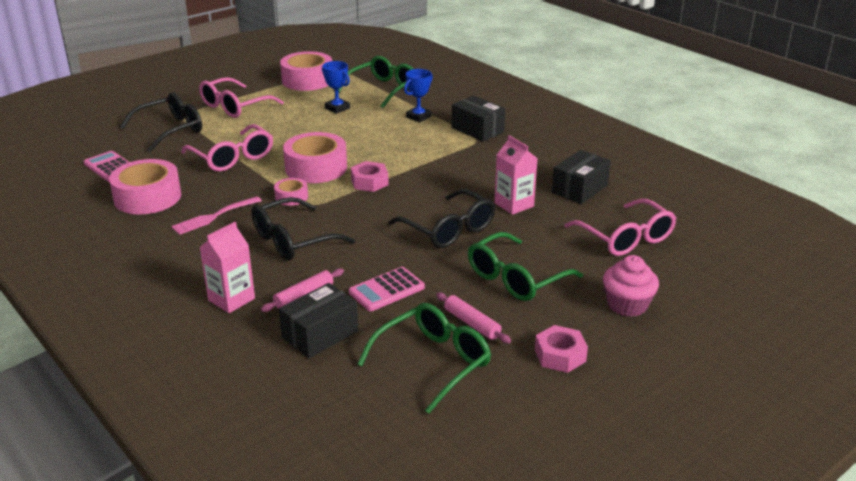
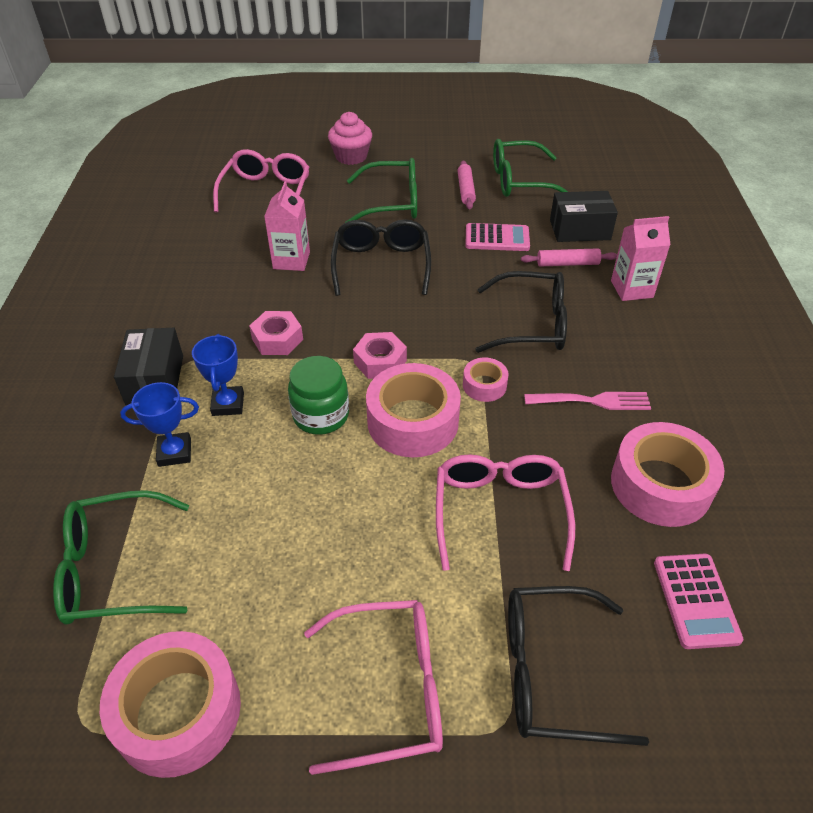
camera: 140 degrees left, 15 degrees up
blue trophy [322,61,350,114] -> blue trophy moved to [192,334,244,416]
pink nut [535,325,588,373] -> pink nut moved to [249,311,303,355]
black box [552,150,611,204] -> none
none -> green jar [288,356,349,435]

